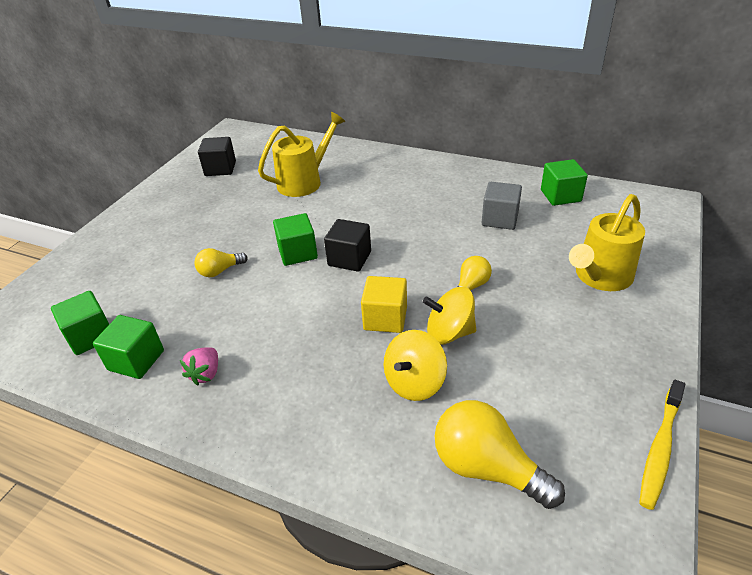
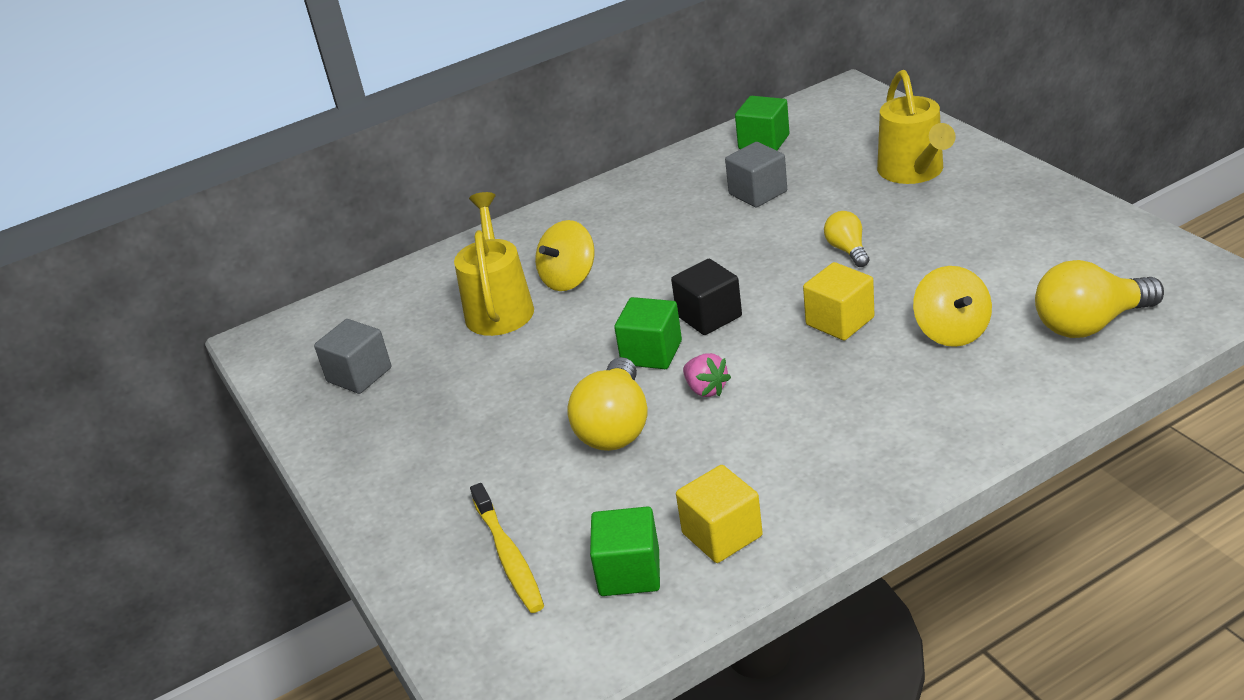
camera: 50 degrees left, 5 degrees down
green cube [93,315,164,379] -> yellow cube [676,465,763,563]
pink strawberry [180,347,218,386] -> pink strawberry moved to [683,353,731,397]
yellow light bulb [194,248,248,277] -> yellow light bulb [567,357,648,451], size x1.79
black cube [198,137,236,176] -> grey cube [314,319,391,394]
yellow spinning top [423,287,476,345] -> yellow spinning top moved to [535,220,595,291]
yellow toothbrush [639,380,685,510] -> yellow toothbrush moved to [470,483,544,613]

